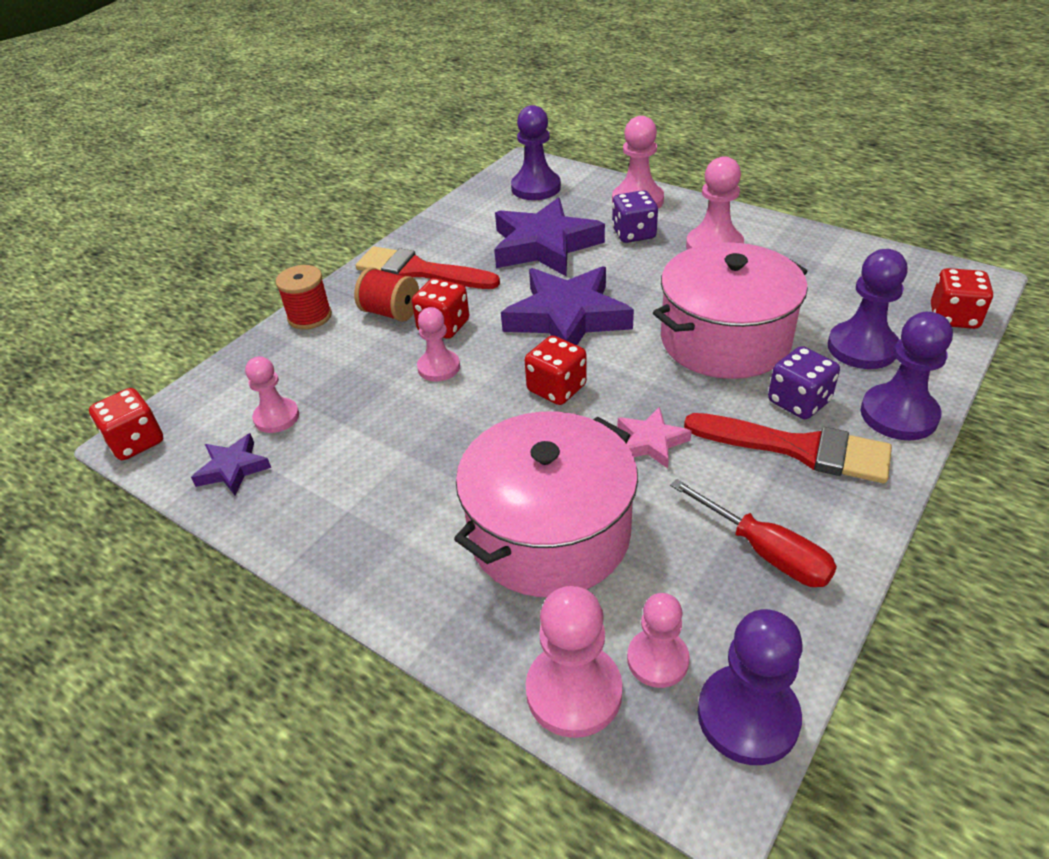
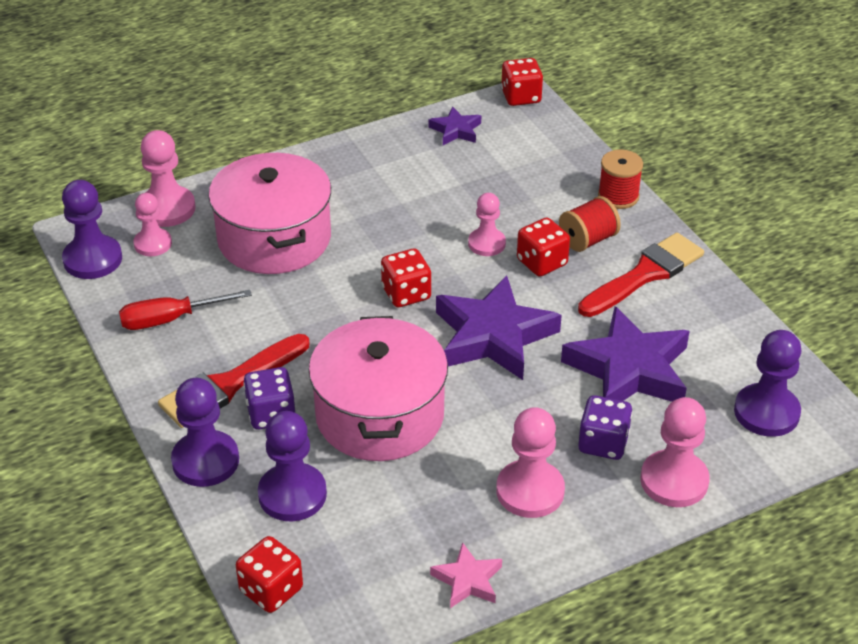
camera: 115 degrees right, 0 degrees up
pink pawn [245,356,299,433] -> none
pink star [617,407,692,468] -> pink star moved to [430,542,502,608]

